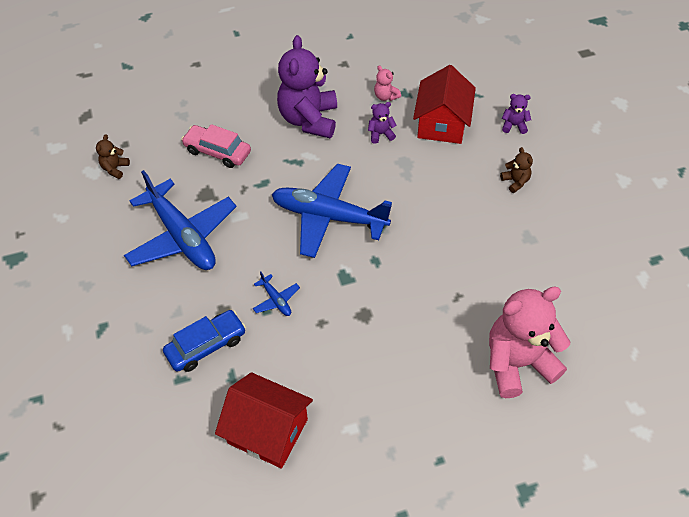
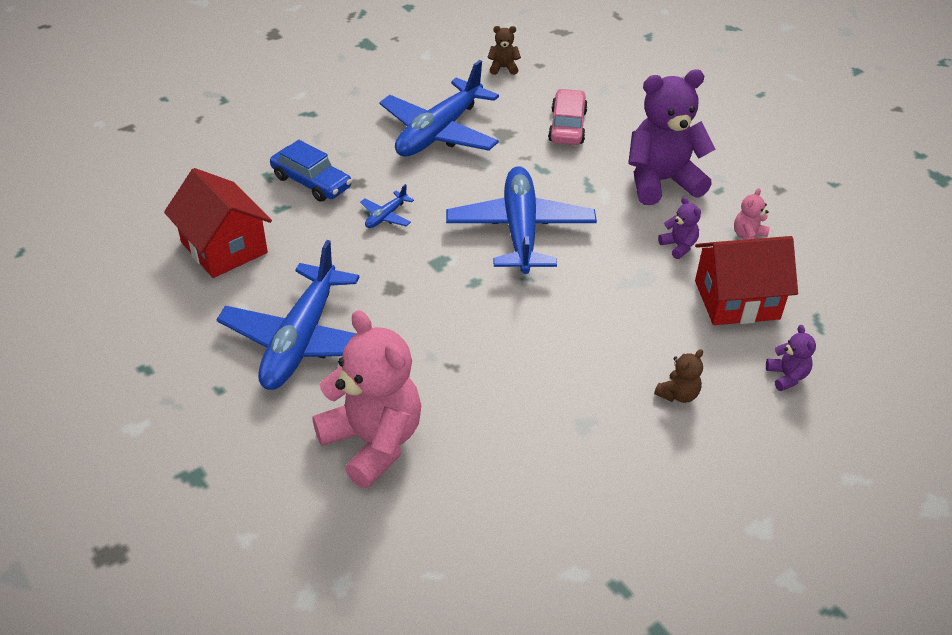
camera: 70 degrees right, 10 degrees down
red house [215,372,313,469] -> red house turned 45 degrees counterclockwise [164,168,272,278]
none -> blue plane [216,240,359,390]

